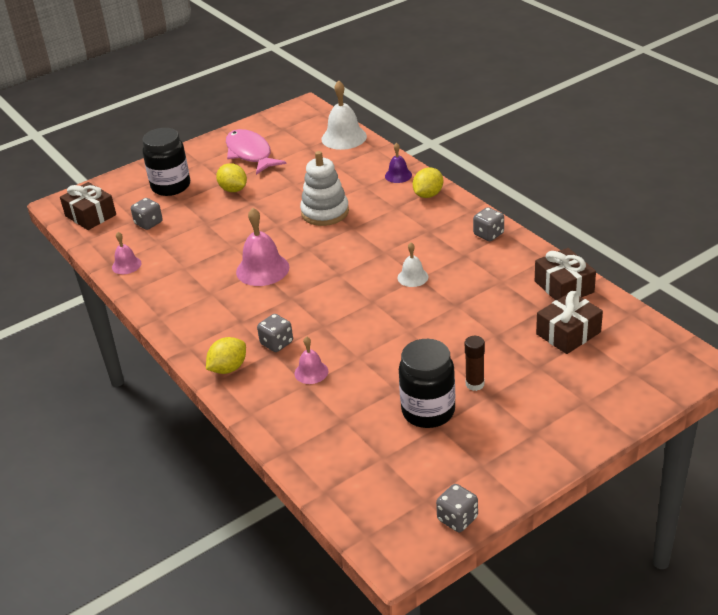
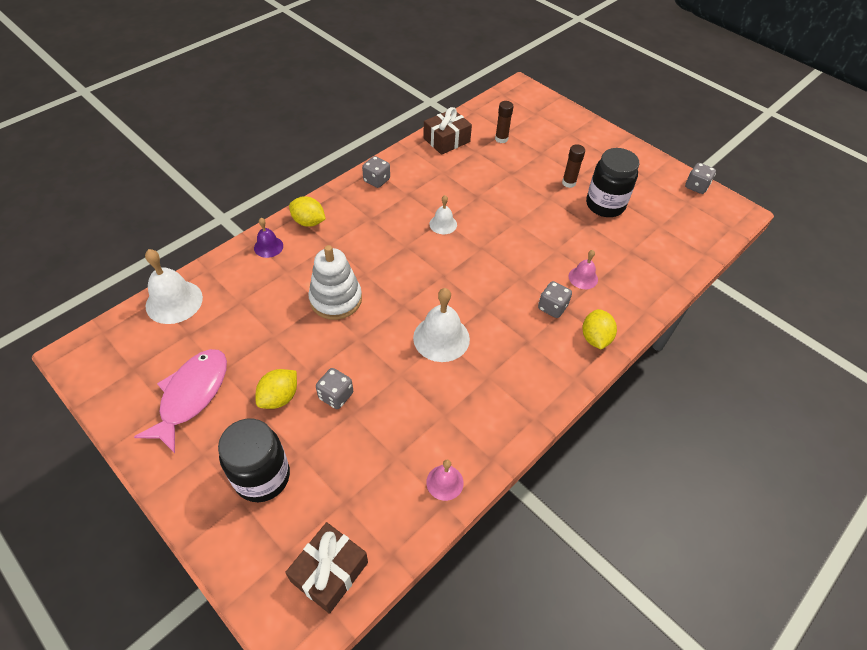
camera: 105 degrees left, 15 degrees up
grey dice [131,198,163,230] -> grey dice moved to [316,368,353,409]
yellow lemon [206,337,246,374] -> yellow lemon turned 60 degrees clockwise [582,309,617,350]
pink fish [226,129,286,175] -> pink fish turned 150 degrees clockwise [134,349,227,453]
pink bell [236,208,289,286] -> white bell [413,288,470,362]
brown gift [536,291,603,354] -> brown glue stick [495,101,514,143]

